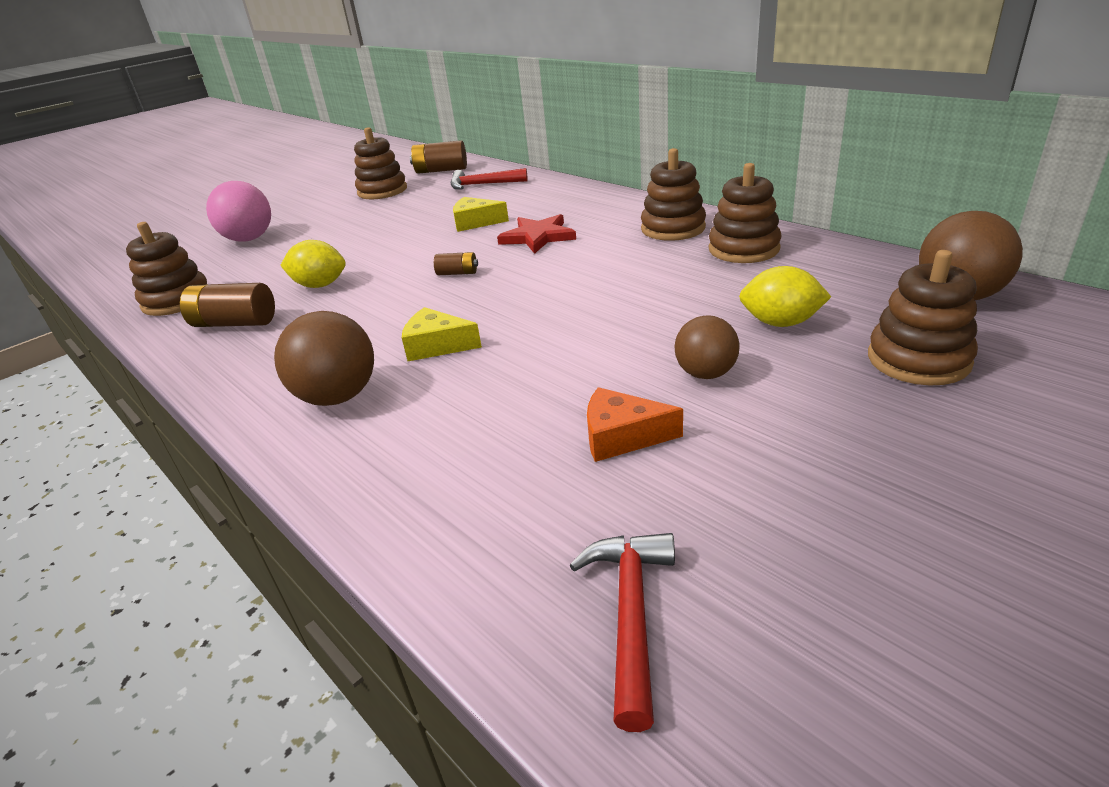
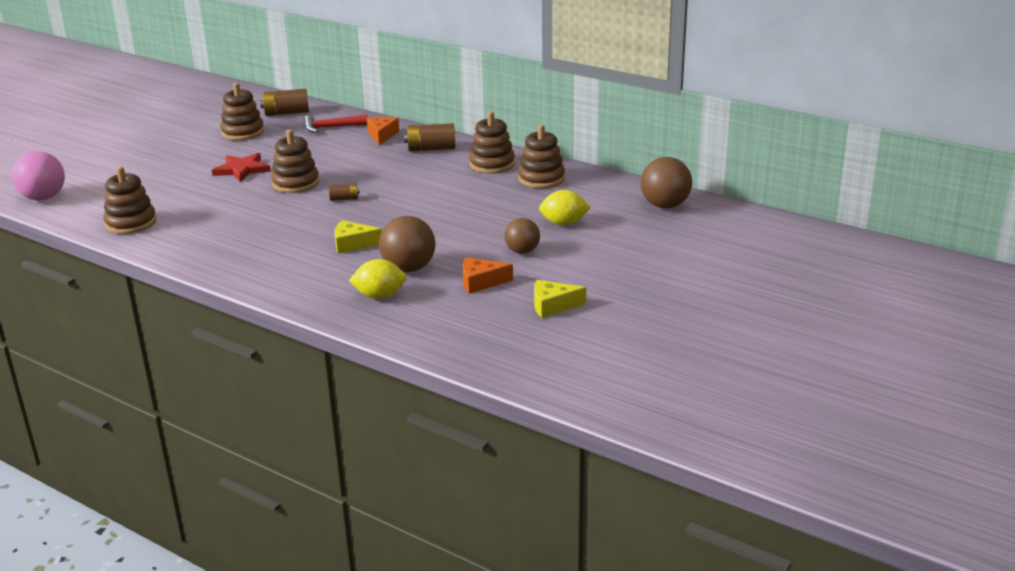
camera: 15 degrees left, 5 degrees down
brown battery [180,283,275,327] -> brown battery moved to [404,123,455,151]
pink ball [206,181,271,242] -> pink ball moved to [12,151,65,201]
brown ball [274,311,374,406] -> brown ball moved to [379,216,436,272]
yellow lemon [280,240,346,288] -> yellow lemon moved to [349,259,406,299]
yellow cheese [453,197,509,232] -> yellow cheese moved to [534,280,586,318]
red star [497,214,576,254] -> red star moved to [212,153,271,182]
red hammer [570,533,675,732] -> none
brown stacking toy [868,250,978,386] -> brown stacking toy moved to [271,129,319,193]
none -> orange cheese [367,117,399,145]

